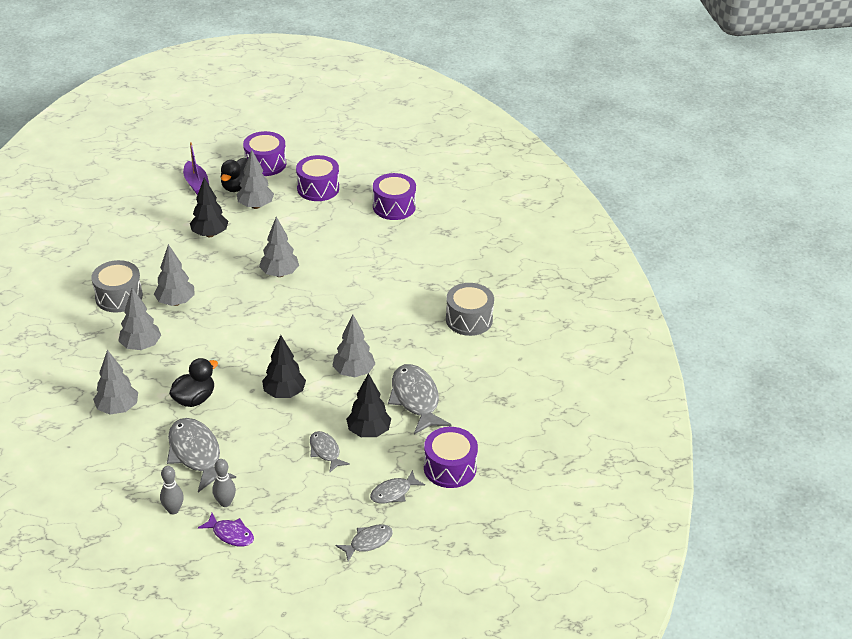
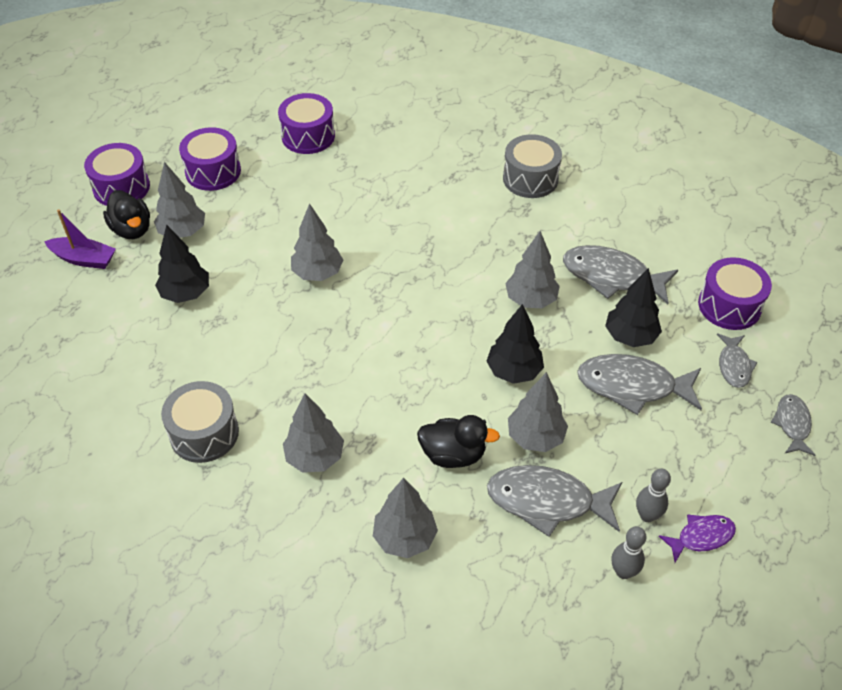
camera: 50 degrees left, 10 degrees up
grey tree [154,244,195,306] -> grey tree moved to [508,372,568,452]
black duck [169,358,218,407] -> black duck turned 105 degrees clockwise [417,415,500,468]
grey fish [310,431,350,473] -> grey fish [577,354,702,415], size x1.78

